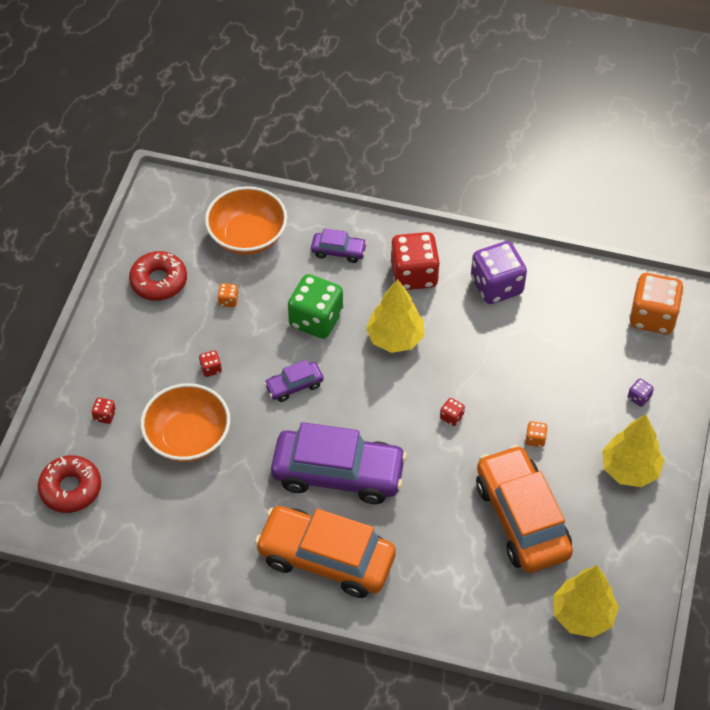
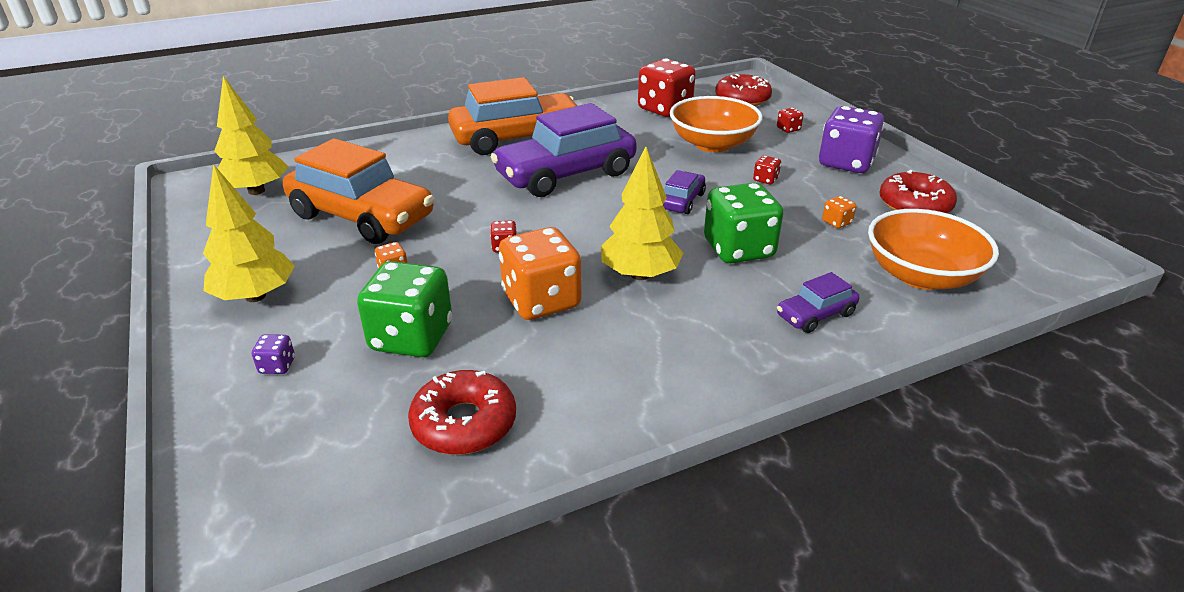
camera: 140 degrees right, 20 degrees down
red dice [391,232,440,290] -> red dice moved to [638,58,696,117]
purple dice [471,241,527,304] -> purple dice moved to [819,106,885,173]
orange dice [629,273,684,334] -> orange dice moved to [499,227,582,320]
none -> green dice [357,261,452,357]
none -> red donut [408,370,516,455]

